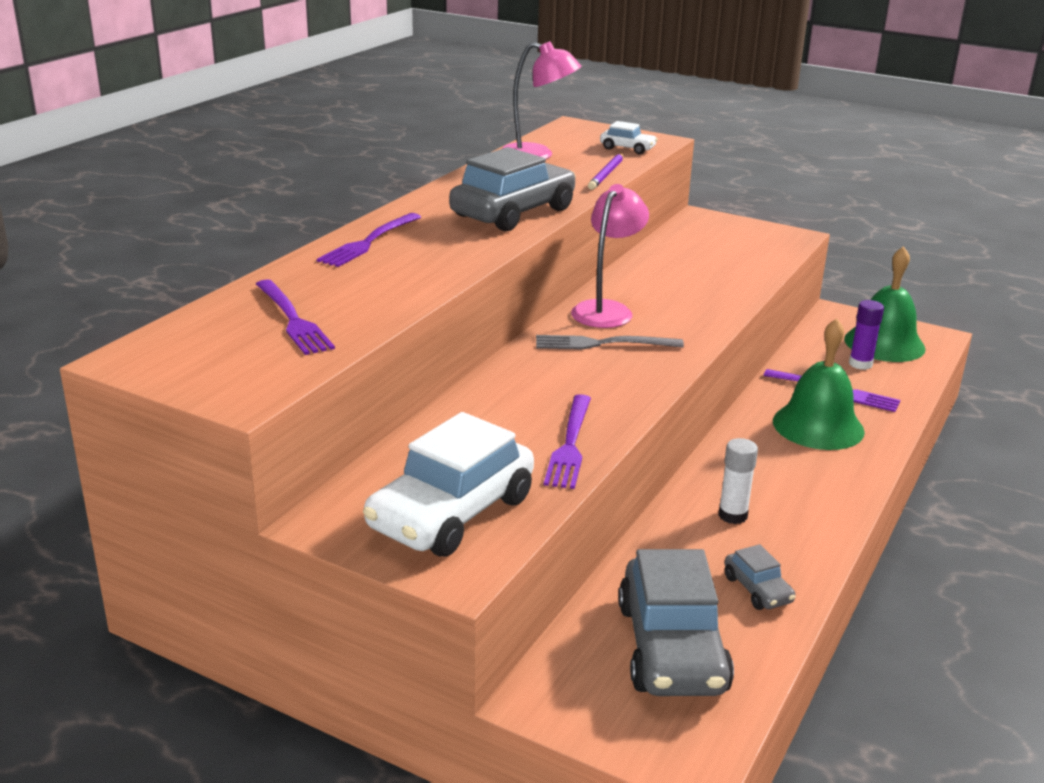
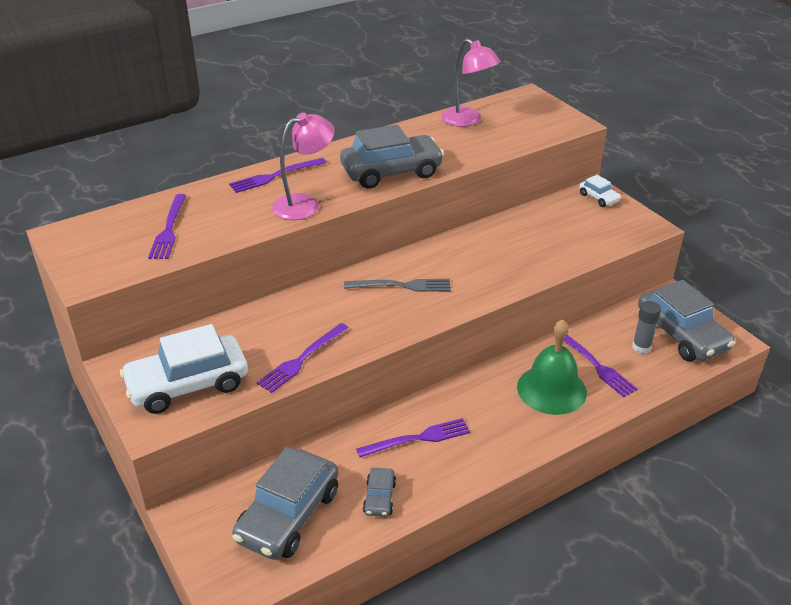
camera: 30 degrees right, 10 degrees up
grey fork [536,335,684,350] -> grey fork turned 150 degrees clockwise [344,279,451,292]
pink lamp [571,184,649,328] -> pink lamp moved to [272,112,335,220]
purple pencil [588,153,624,190] -> none
white car [600,121,658,154] -> white car moved to [579,175,621,207]
white glue stick [718,438,758,524] -> purple fork [356,418,470,457]
green bell [844,246,926,362] -> grey car [638,280,735,361]
purple glue stick [849,300,884,370] -> grey glue stick [632,301,661,354]

